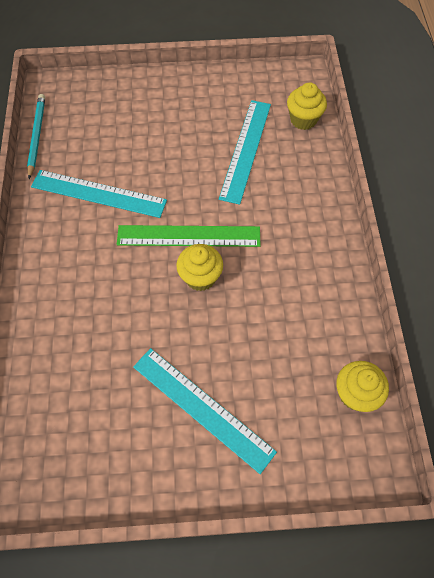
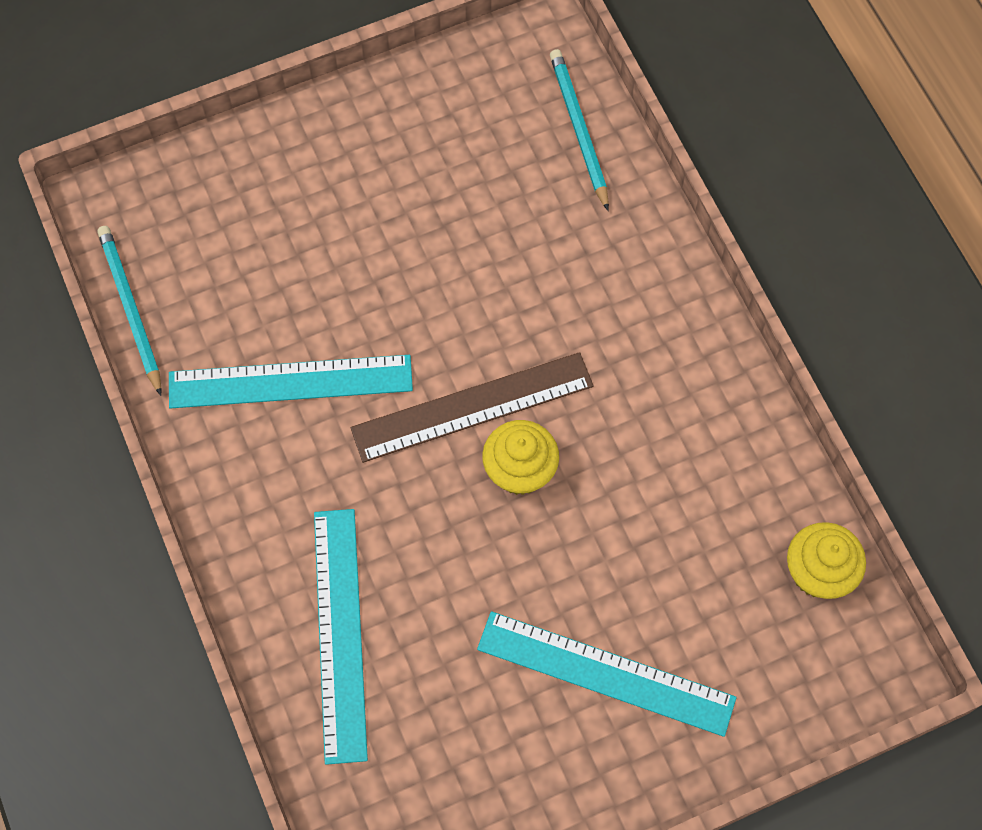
camera: 20 degrees left, 5 degrees up
green ruler [117,225,261,247] -> brown ruler [351,352,594,463]
turquoise ruler [219,100,271,205] -> turquoise ruler moved to [314,509,368,765]
yellow cupcake [287,82,327,130] -> turquoise pencil [550,49,609,211]

